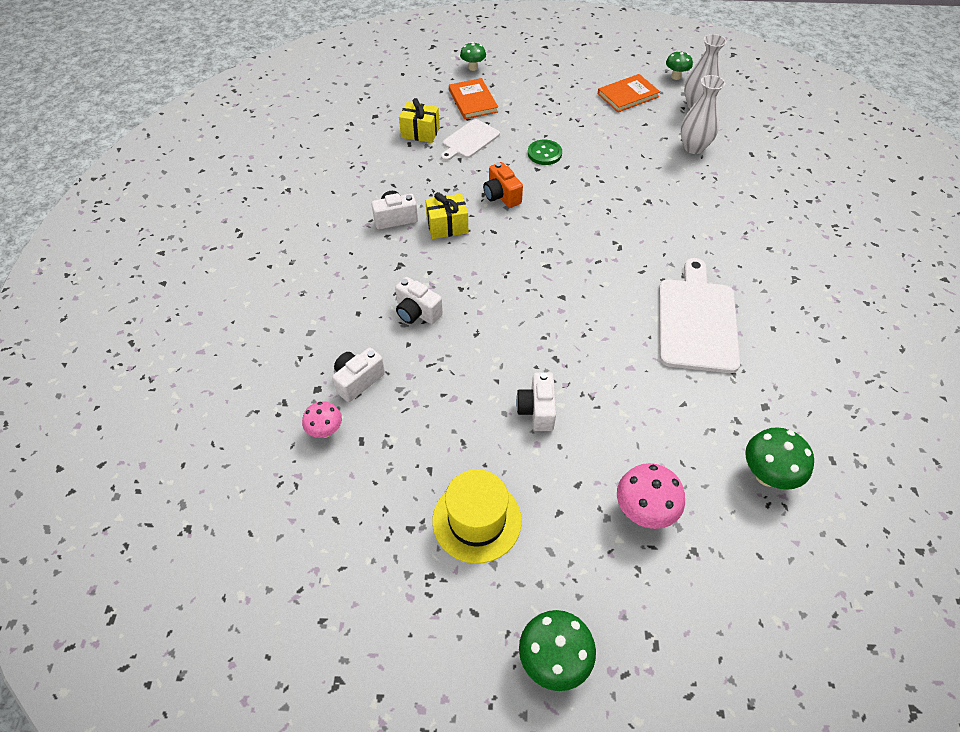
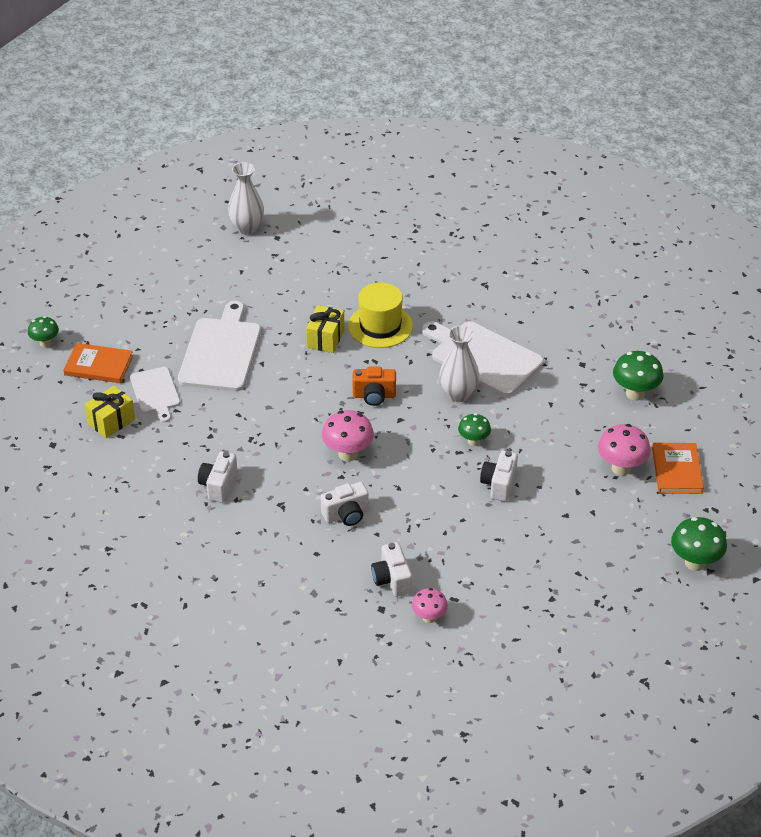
camera: 60 degrees left, 10 degrees down
yellow gift [425,192,468,239] -> yellow gift moved to [306,305,345,353]
yellow hat [432,469,522,564] -> yellow hat moved to [348,283,413,348]
orange camera [483,162,523,208] -> orange camera moved to [352,367,396,406]
white camera [516,372,556,431] -> white camera turned 75 degrees clockwise [480,450,518,501]
green button [528,139,562,165] -> white cutting board [178,301,261,391]
orange book [598,74,660,112] -> orange book moved to [652,443,704,494]
green mushroom [666,51,693,80] -> green mushroom moved to [458,413,491,446]
white vase [681,75,725,154] -> white vase moved to [439,326,479,402]
none -> pink mushroom [322,410,374,461]

